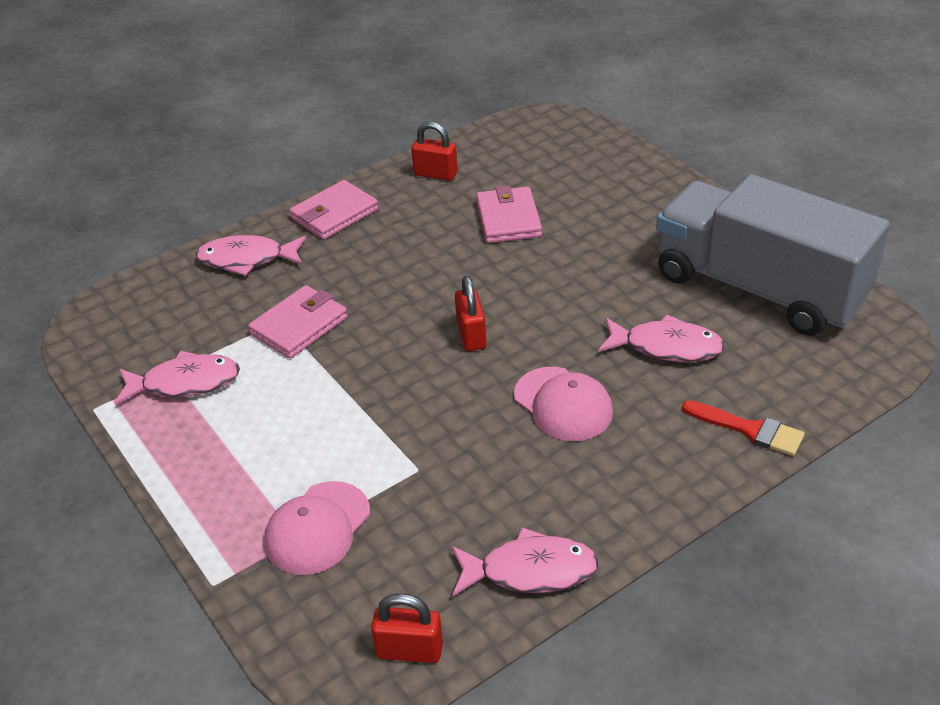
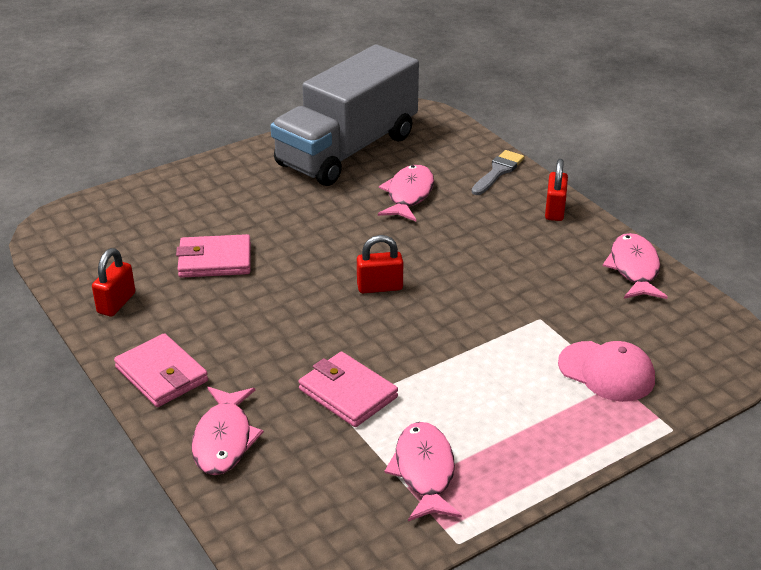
camera: 90 degrees left, 5 degrees down
red padlock [371,593,443,663] -> red padlock moved to [545,159,568,221]
pink cap [514,367,613,441] -> none
red brush [682,400,805,456] -> grey brush [472,150,524,195]

